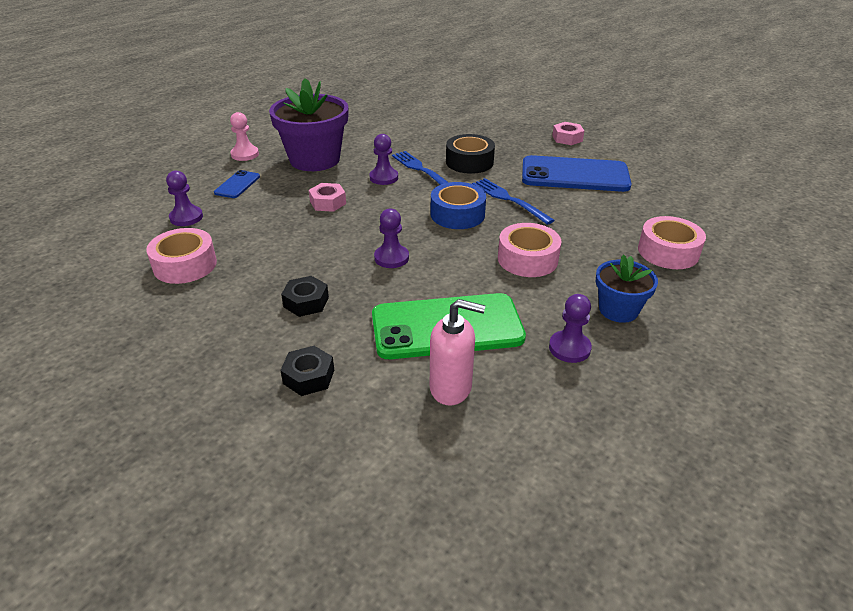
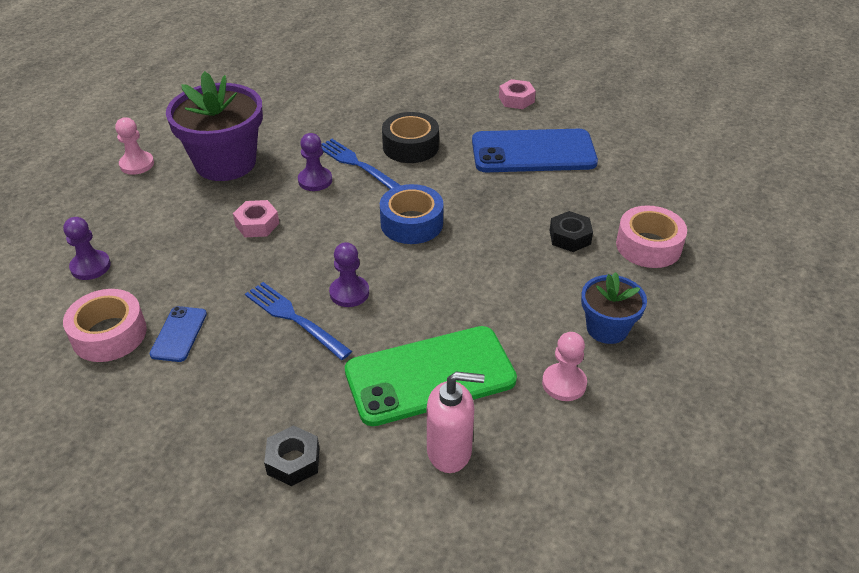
camera: 10 degrees left, 5 degrees up
blue phone [214,170,260,198] -> blue phone moved to [149,306,207,362]
black nut [281,276,329,317] -> black nut moved to [550,211,593,252]
blue fork [472,178,555,225] -> blue fork moved to [245,282,352,360]
pink tape [498,223,561,277] -> none
purple pawn [549,294,592,363] -> pink pawn [542,332,587,401]

